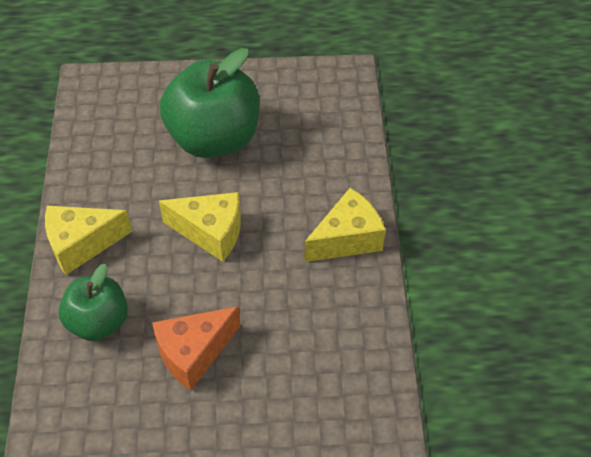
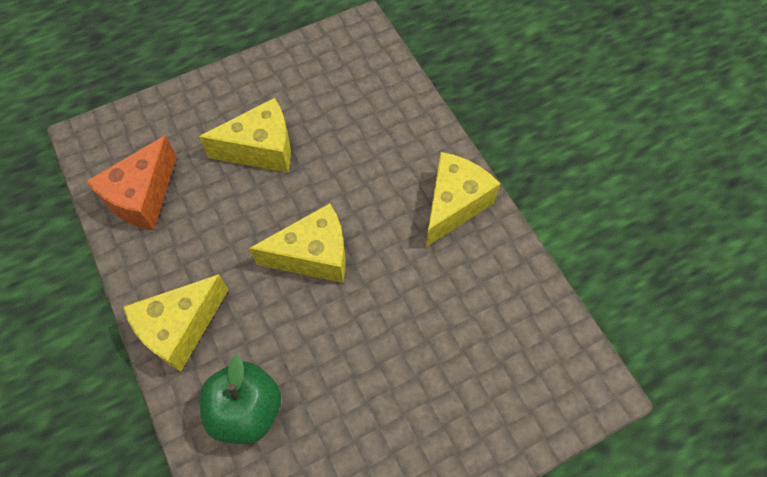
camera: 25 degrees left, 10 degrees up
orange cheese [152,306,241,391] -> orange cheese moved to [86,136,177,230]
green apple [160,48,260,158] -> yellow cheese [199,98,291,173]

